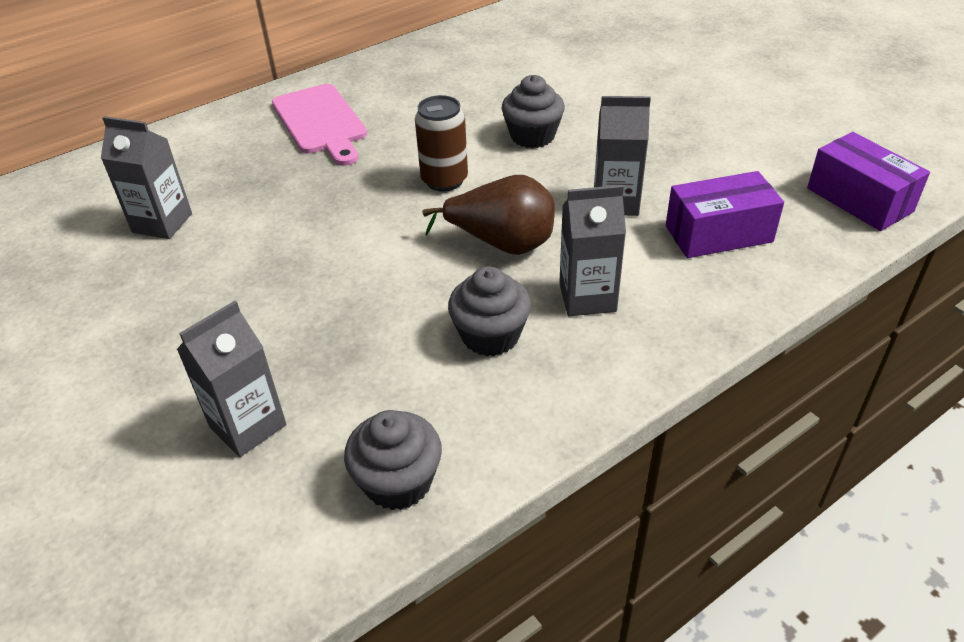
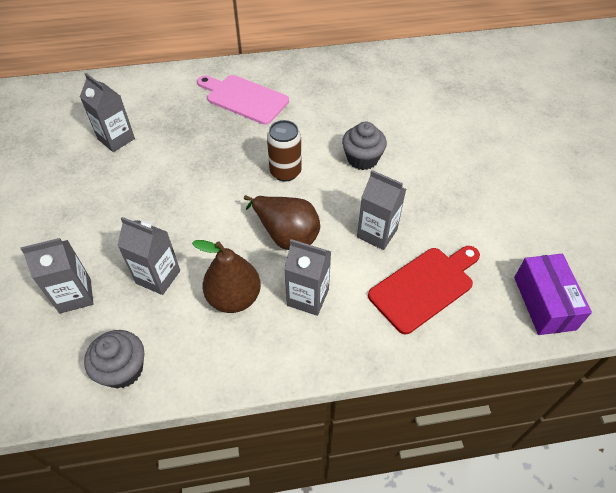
camera: 25 degrees right, 10 degrees up
pink cutting board [272,84,367,166] -> pink cutting board turned 120 degrees clockwise [197,75,289,125]
grey cupcake [448,267,531,356] -> brown pear [192,240,261,313]
purple box [666,171,784,258] -> red cutting board [368,246,480,334]
none -> grey carton [117,217,180,295]

